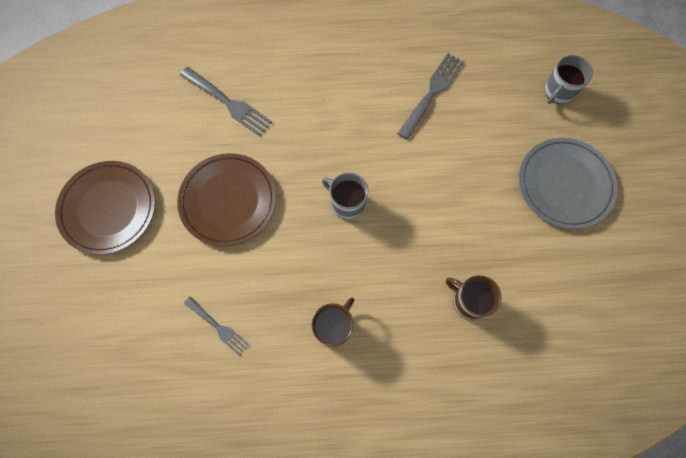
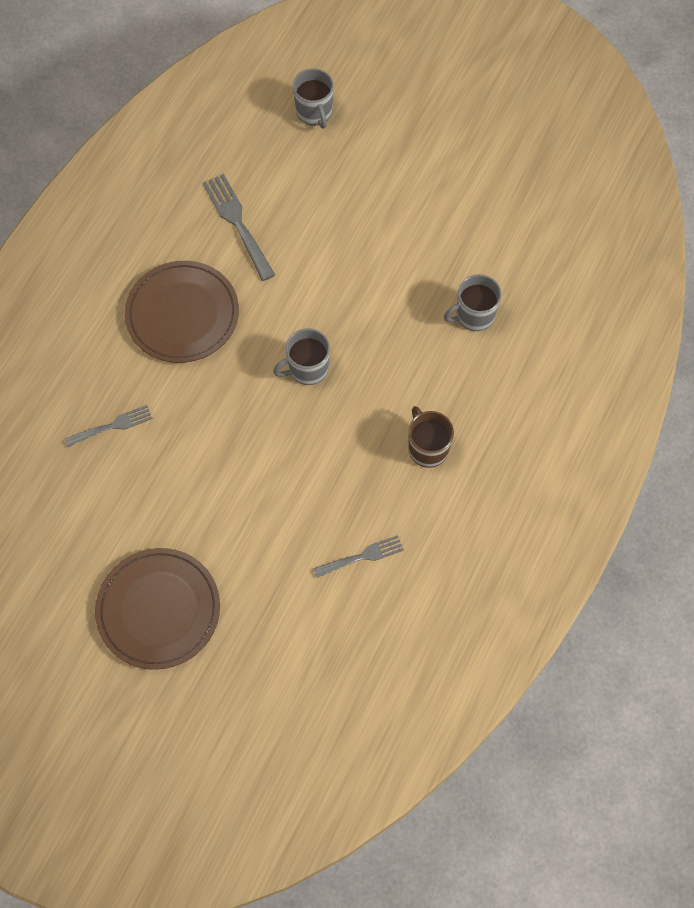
camera: 60 degrees left, 5 degrees down
brown plate [177,153,276,246] -> brown plate moved to [124,261,239,363]
grey fork [180,67,272,136] -> grey fork [64,405,153,447], size x0.64
brown mug [446,275,502,320] -> grey mug [444,274,502,331]
grey plate [519,138,618,229] -> none

